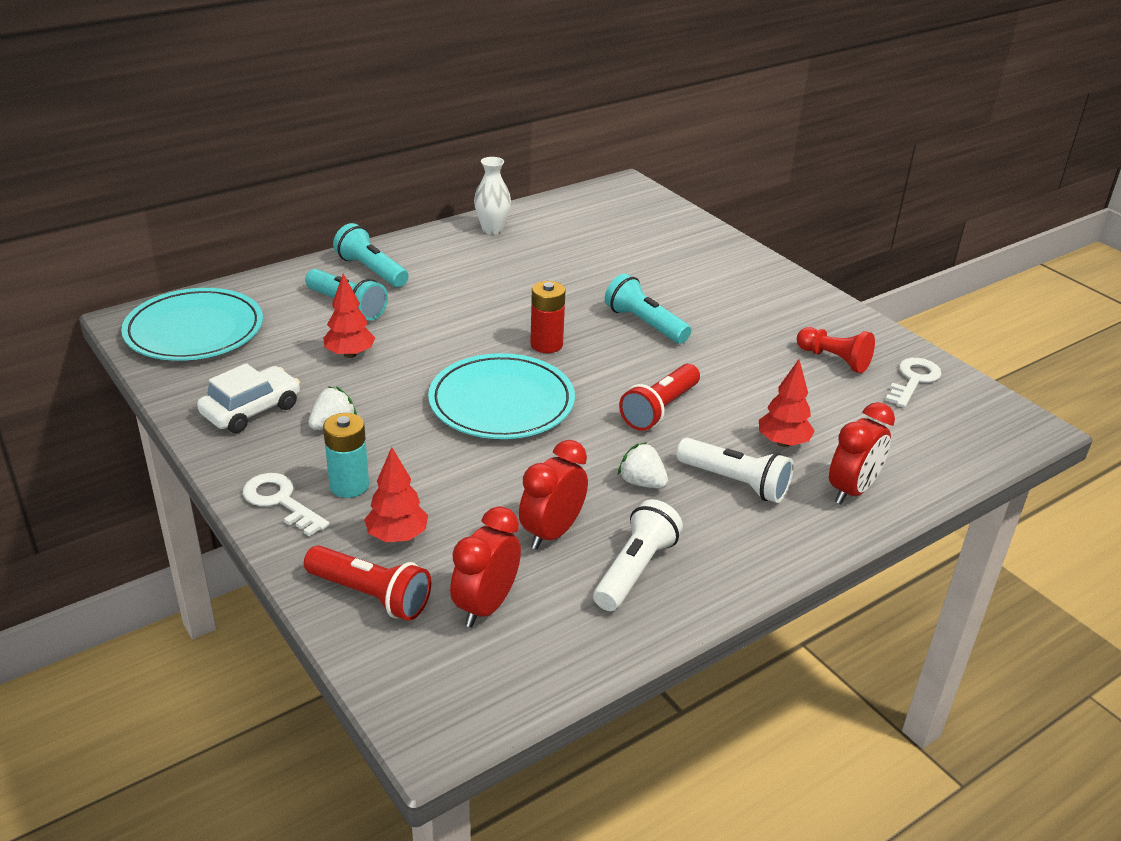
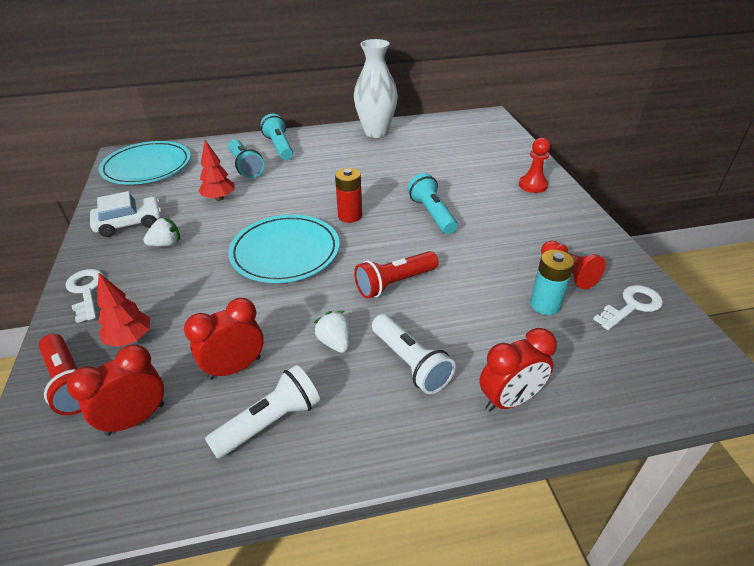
camera: 25 degrees right, 5 degrees up
turquoise battery [323,413,369,498] -> turquoise battery moved to [530,250,574,315]
white vase [474,157,511,234] -> white vase [354,39,398,138], size x1.70
red tree [759,359,815,447] -> none
none -> red pawn [519,138,550,193]

